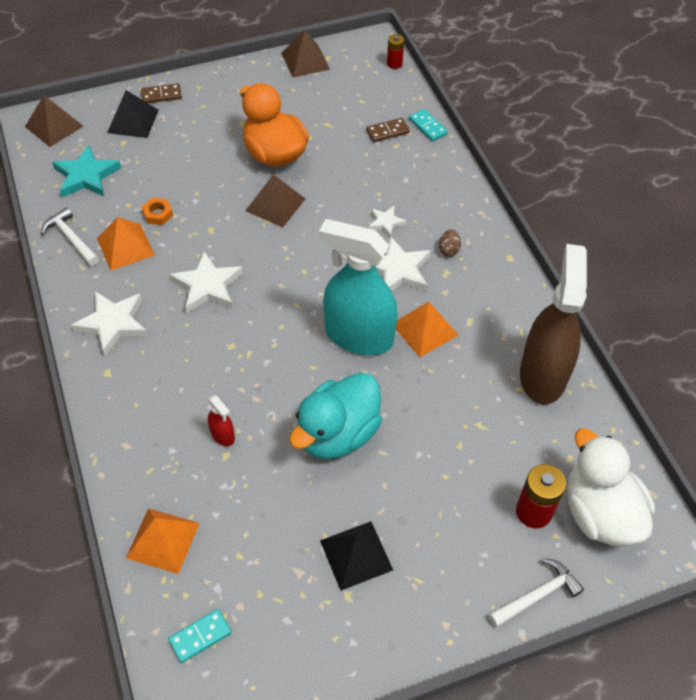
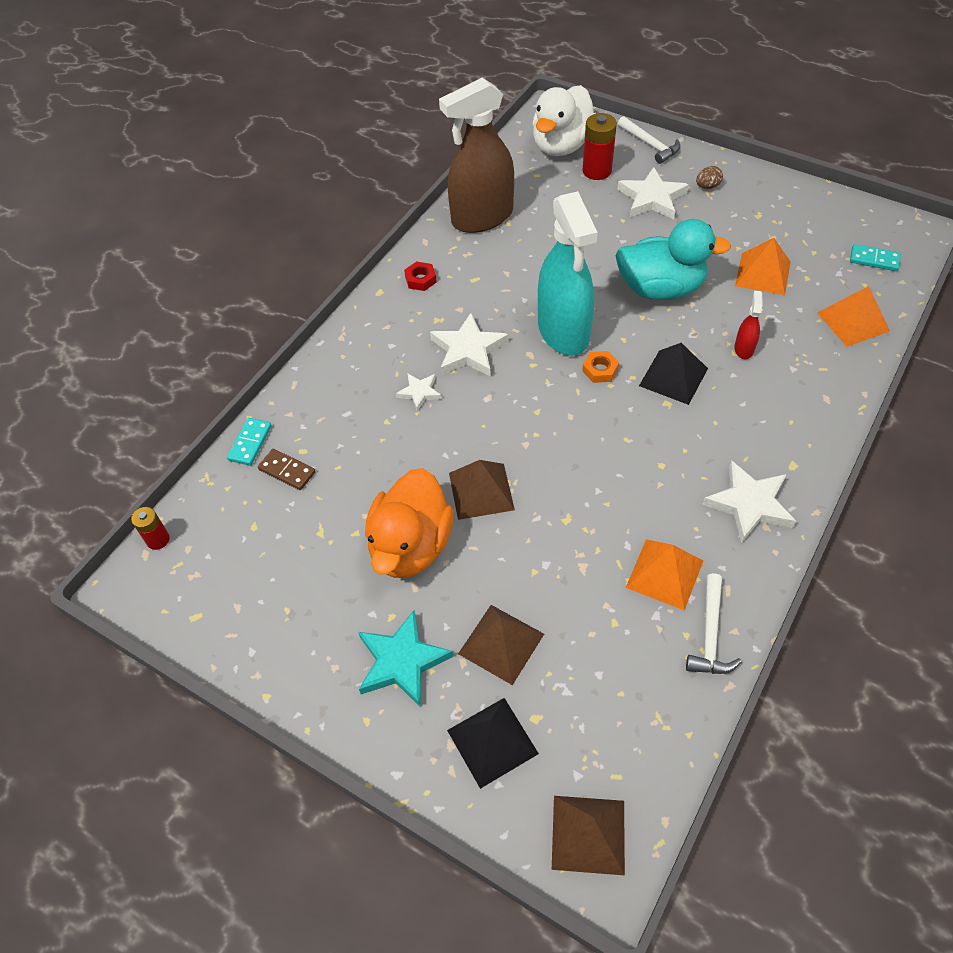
camera: 125 degrees left, 0 degrees up
turquoise star [52,145,121,197] -> turquoise star moved to [358,610,453,707]
brown domino [141,83,182,103] -> none
orange nut [142,198,173,225] -> orange nut moved to [582,351,619,383]
white star [169,251,243,313] -> white star moved to [618,167,689,219]
brown pyramid [281,30,330,77] -> brown pyramid moved to [458,605,544,685]
black pyramid [320,521,393,591] -> black pyramid moved to [639,343,708,405]
orange pyramid [396,301,458,357] -> orange pyramid moved to [735,238,791,295]
brown egg [439,229,461,256] -> brown egg moved to [696,166,723,189]
white hammer [489,559,584,627] -> white hammer turned 150 degrees counterclockwise [618,116,680,164]
none -> red nut [404,261,437,291]

